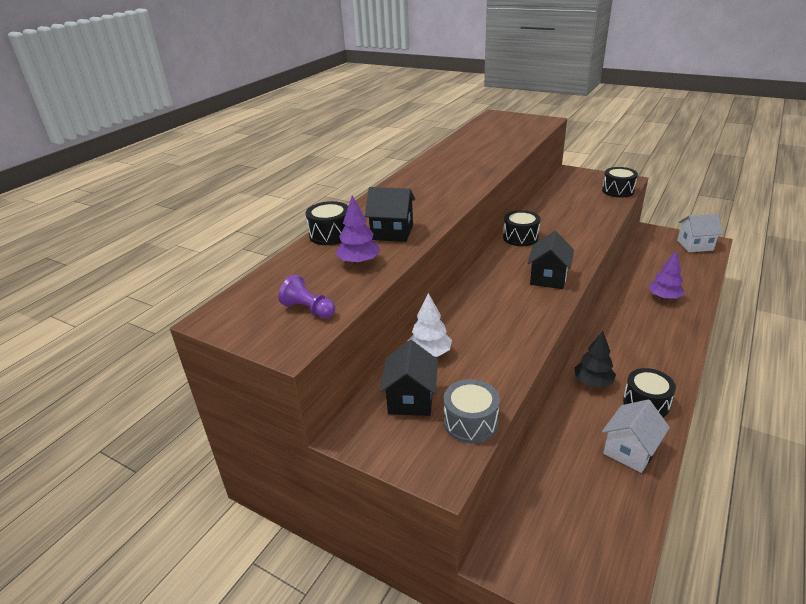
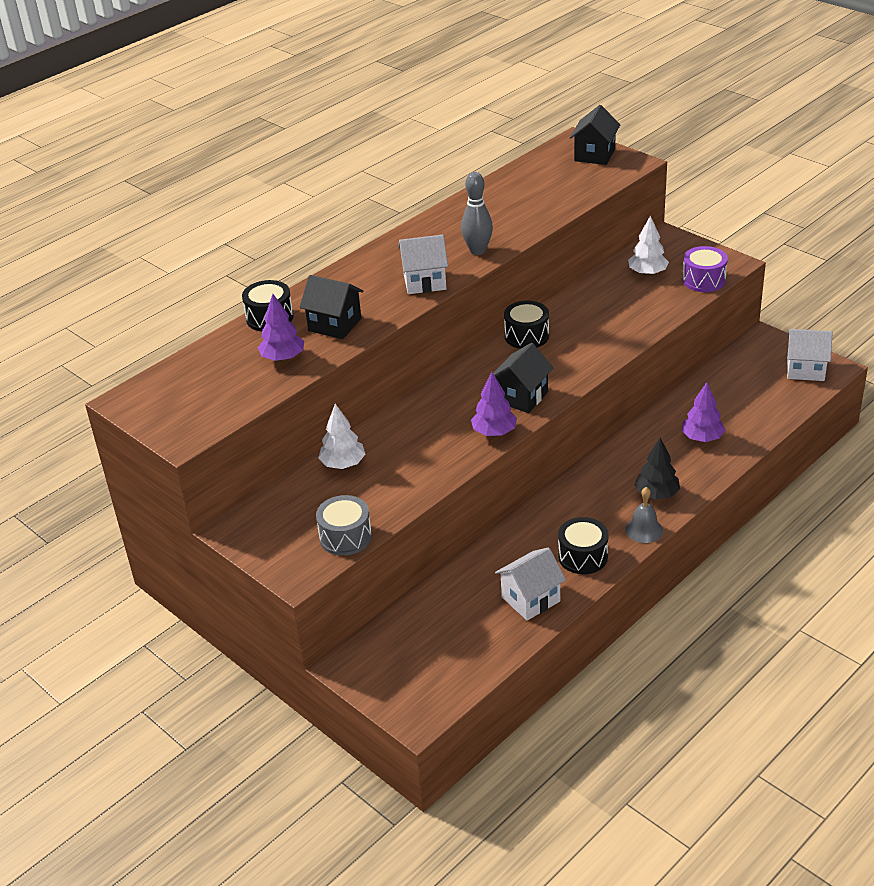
camera: 15 degrees right, 5 degrees up
purple pawn [278,275,335,319] -> none
black house [380,340,438,416] -> black house moved to [570,105,620,165]
black tree [574,331,616,387] -> black tree moved to [634,438,680,500]
black drum [602,167,638,198] -> purple drum [682,246,728,292]
none -> white house [398,235,448,294]
none -> grey bowling pin [461,172,493,255]
none -> purple tree [471,372,517,436]
none -> grey bell [625,487,663,543]
none -> white tree [628,215,669,276]

